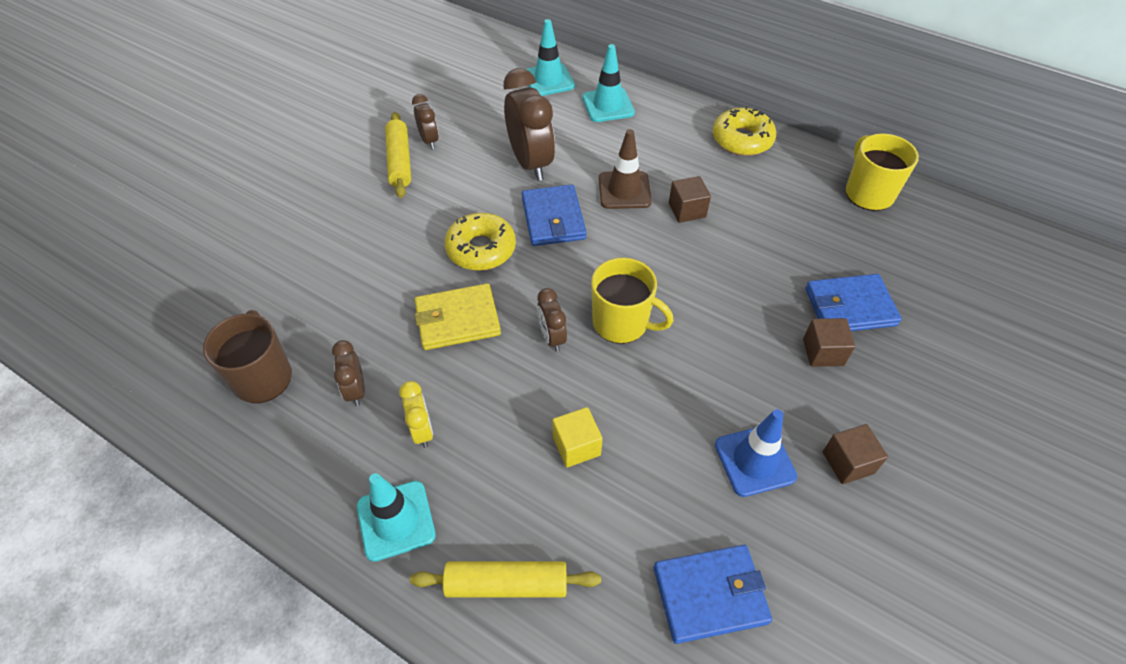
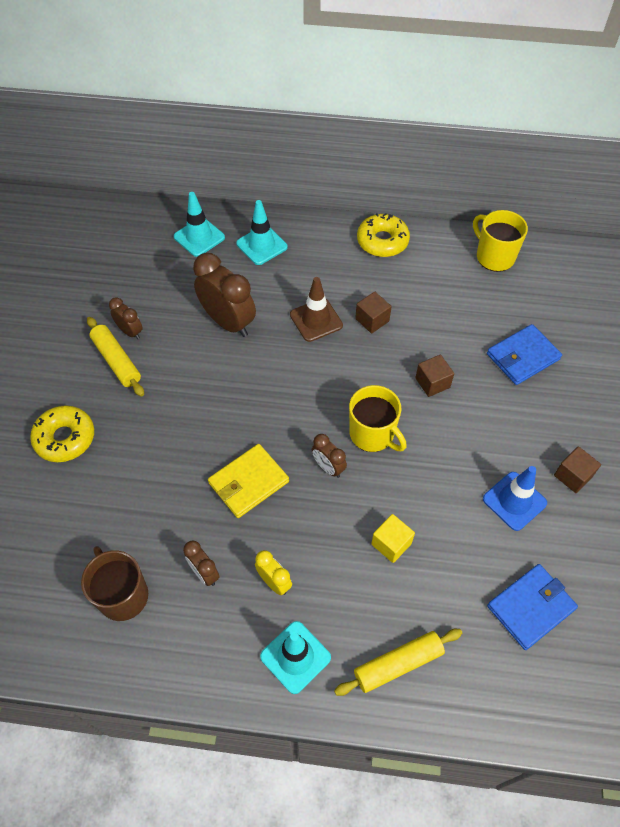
camera: 25 degrees left, 5 degrees up
yellow donut [444,213,516,271] -> yellow donut moved to [30,405,94,462]
blue wallet [522,184,587,246] -> none
yellow mug [591,258,674,344] -> yellow mug turned 45 degrees clockwise [349,385,407,452]
brown cube [803,318,855,367] -> brown cube moved to [415,355,454,397]

